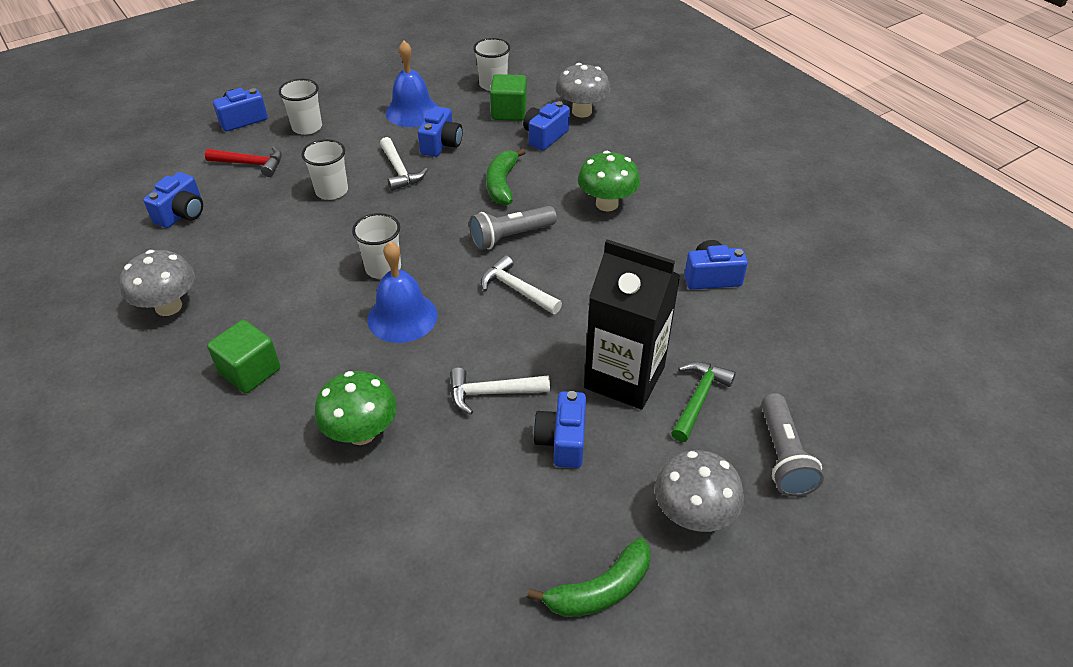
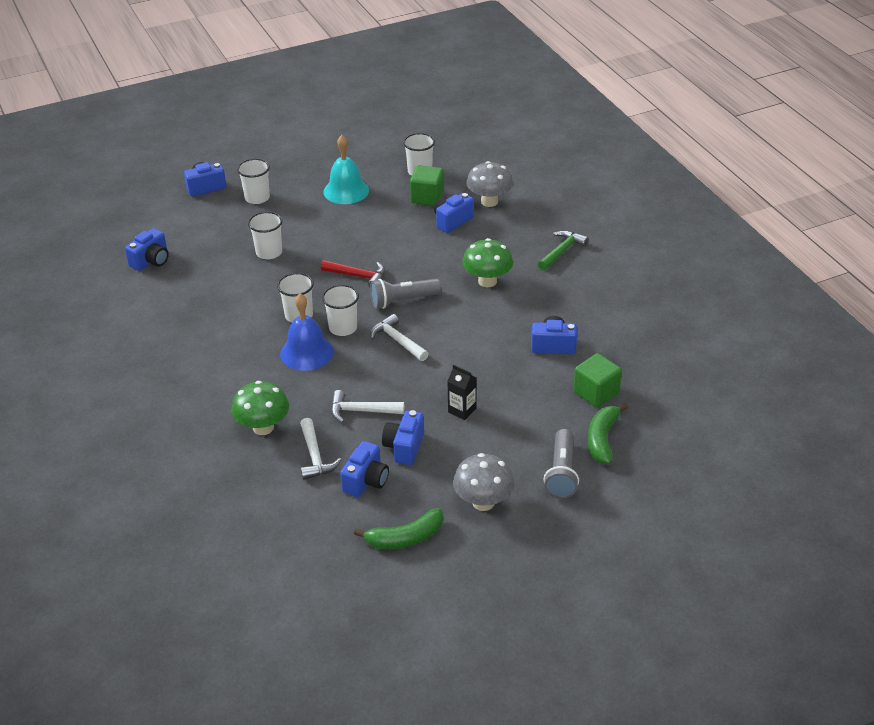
camera: 10 degrees right, 5 degrees down
grey mushroom [120,250,195,316] -> none
red hammer [205,146,282,177] -> red hammer moved to [321,260,385,287]
green cube [207,320,280,393] -> green cube moved to [573,353,622,407]
white hammer [380,137,428,191] -> white hammer moved to [300,418,342,480]
blue bell [386,41,438,127] -> turquoise bell [323,135,369,204]
blue camera [418,106,463,157] -> blue camera moved to [340,441,389,497]
green banana [486,148,526,205] -> green banana moved to [588,403,628,464]
black carton [584,239,680,410] -> black carton [447,365,477,420], size x0.44
green hammer [671,362,736,442] -> green hammer moved to [538,230,589,271]
none -> white cup [322,285,359,336]

